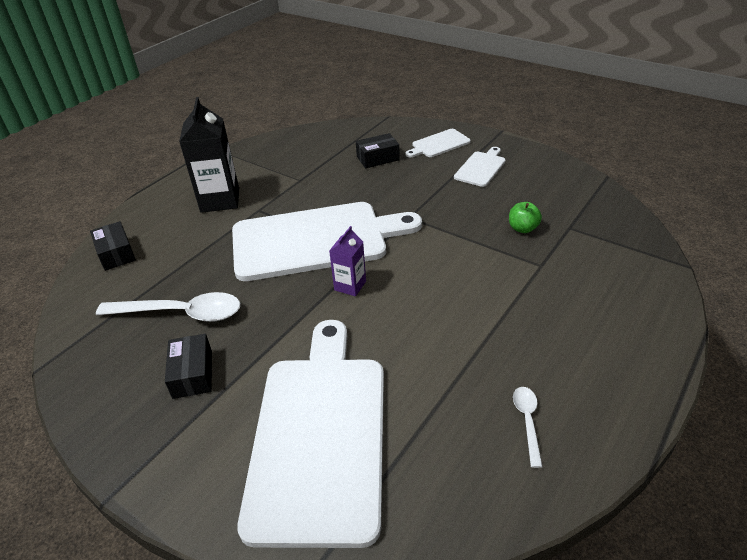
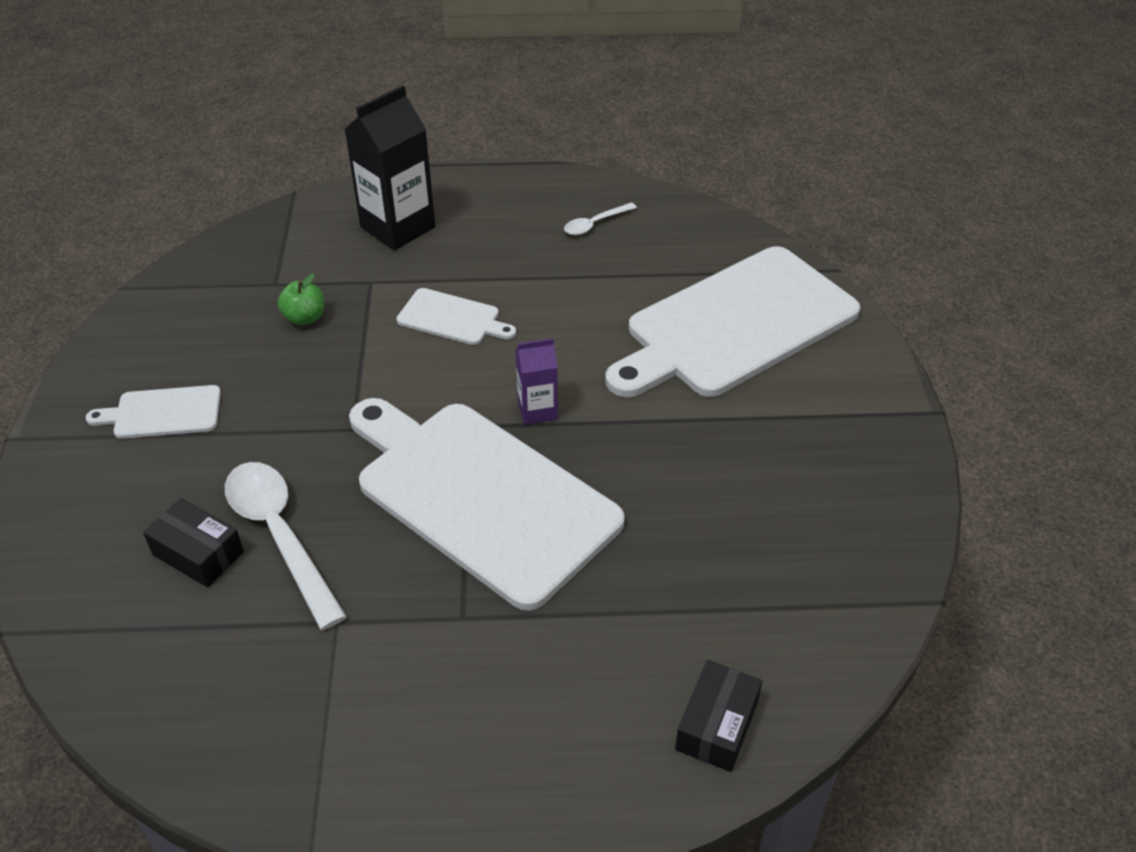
camera: 130 degrees left, 5 degrees up
white spoon [96,292,240,322] -> white spoon moved to [225,462,347,630]
black box [165,334,212,399] -> none
black carton [179,97,239,213] -> black carton moved to [344,85,435,250]
white cutting board [406,129,471,157] -> white cutting board moved to [396,288,516,345]

